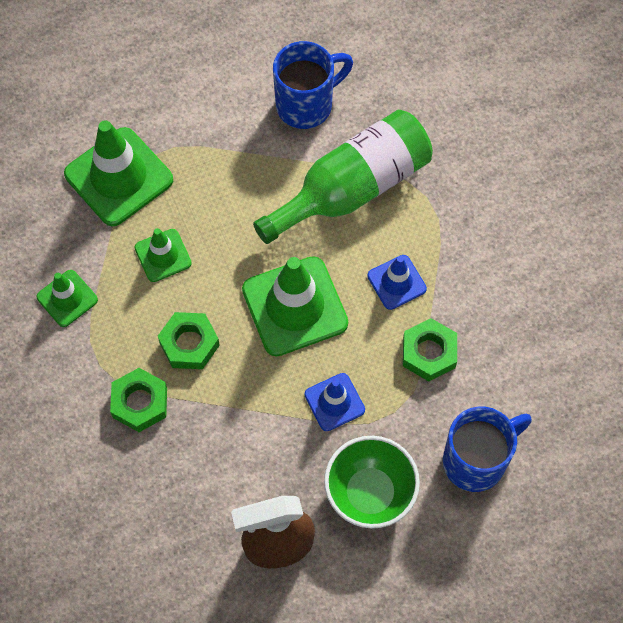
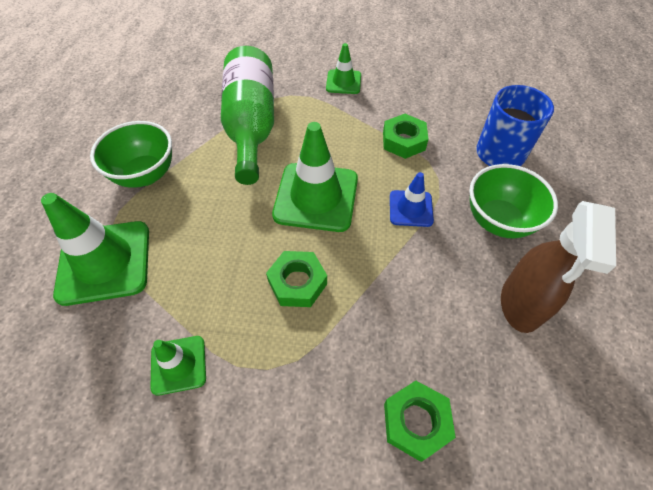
camera: 60 degrees left, 10 degrees down
green nut [110,368,167,432] -> green nut moved to [384,381,456,462]
green traffic cone [134,228,192,282] -> green traffic cone moved to [326,43,361,94]
blue mug [273,41,353,129] -> none
blue traffic cone [367,255,427,310] -> none
none -> green bowl [90,121,172,188]

